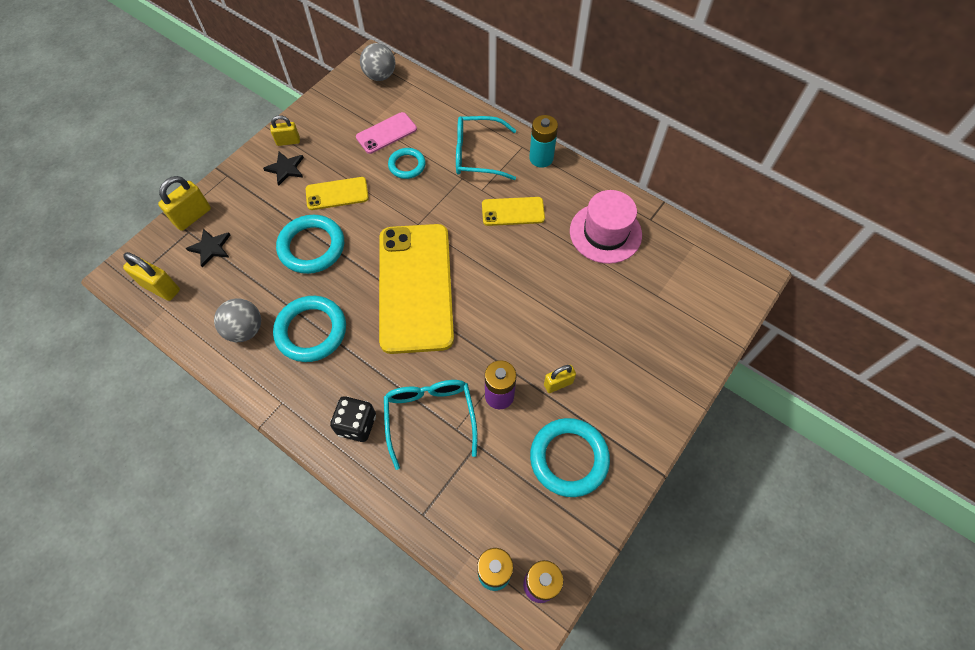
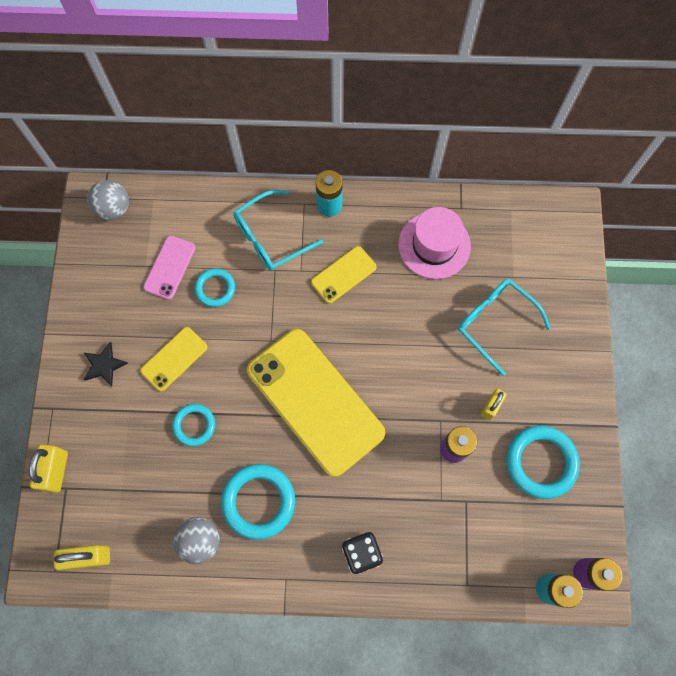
camera: 35 degrees left, 10 degrees up
black star [186,229,230,268] -> none
yellow padlock [270,115,300,146] -> none
turquoise ring [276,215,344,274] -> turquoise ring [172,404,215,446], size x0.60
turquoise glasses [384,380,478,470] -> turquoise glasses moved to [458,279,551,376]

